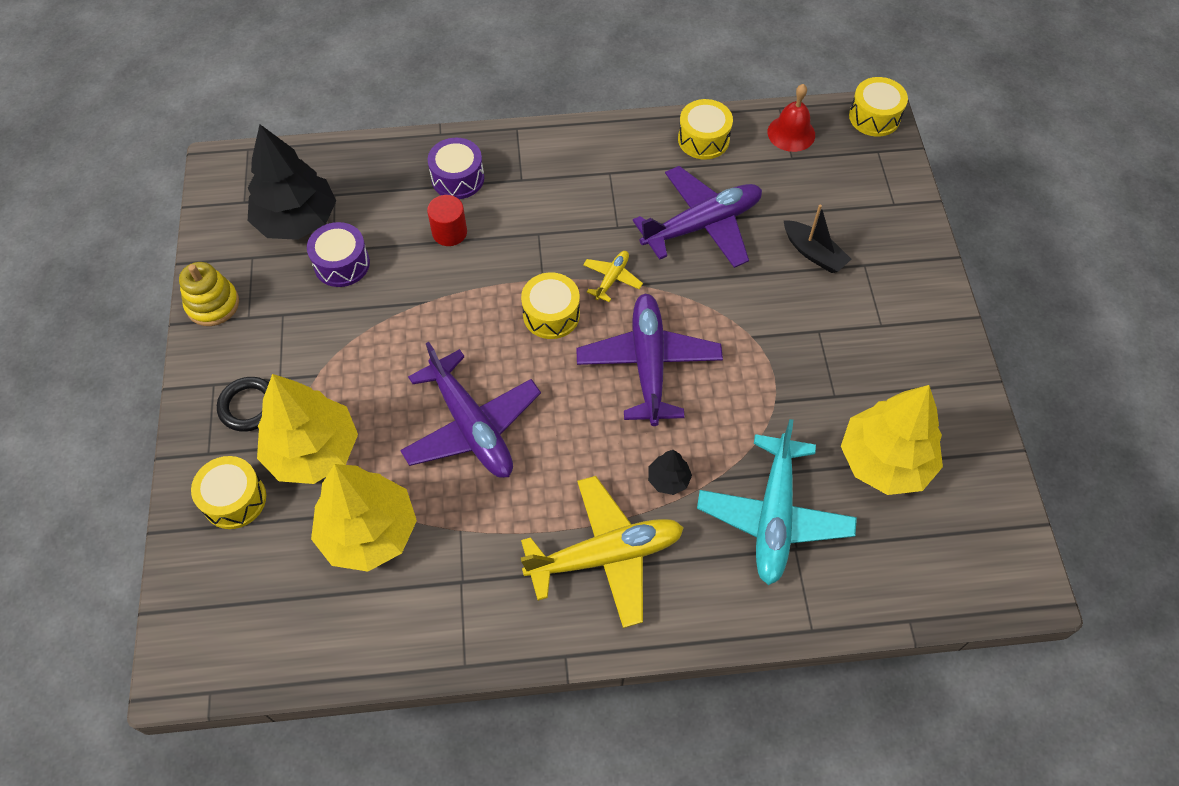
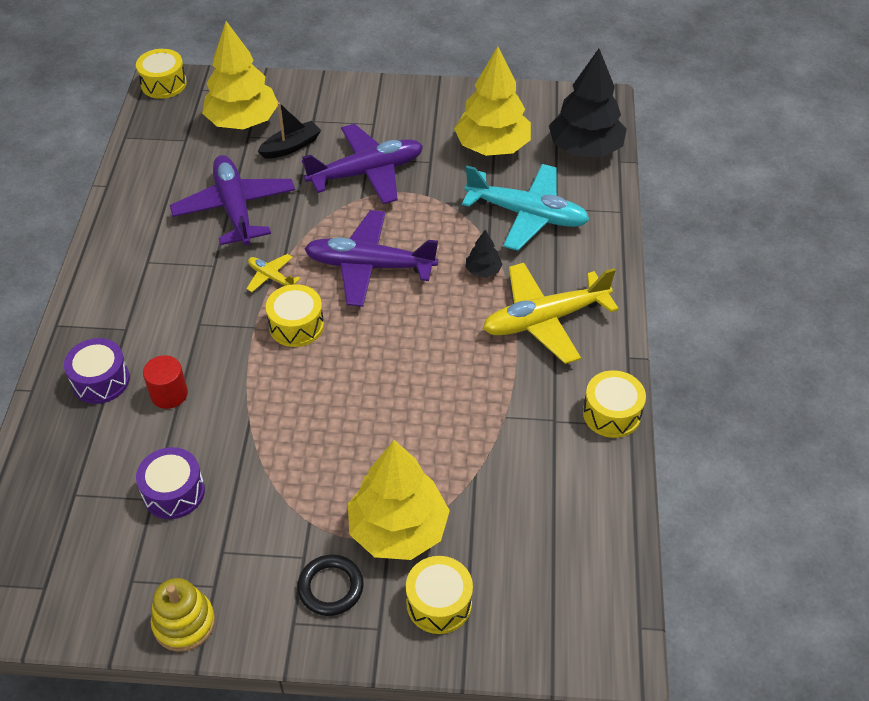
camera: 80 degrees left, 10 degrees down
black tree [248,124,336,240] -> black tree moved to [549,49,627,157]
yellow tree [311,464,417,572] -> yellow tree moved to [202,21,278,129]
purple plane [400,342,541,478] -> purple plane moved to [302,124,423,204]
yellow plane [521,476,684,628] -> yellow plane turned 105 degrees counterclockwise [483,263,619,364]
yellow drum [678,99,733,159] -> yellow drum moved to [583,370,646,438]
red bell [768,84,815,152] -> none

